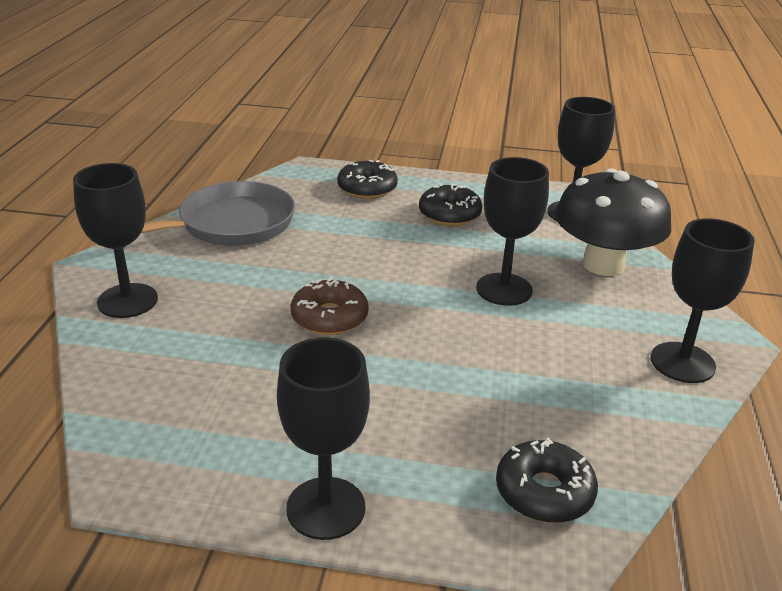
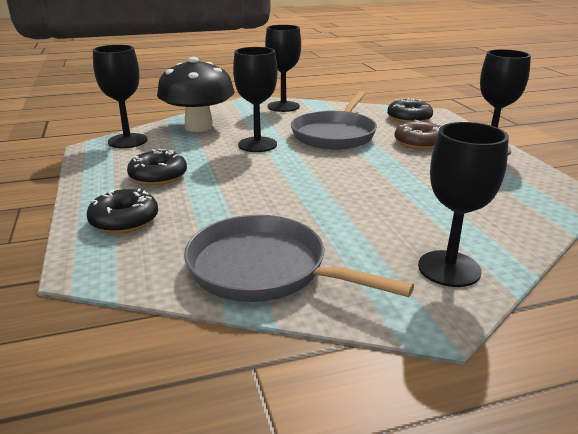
camera: 115 degrees left, 5 degrees down
brown donut [291,277,369,335] -> brown donut moved to [395,120,441,150]
none -> grey pan [291,91,377,150]

